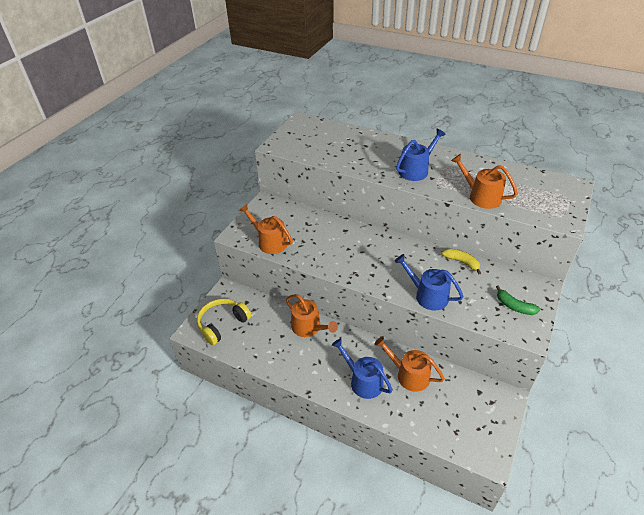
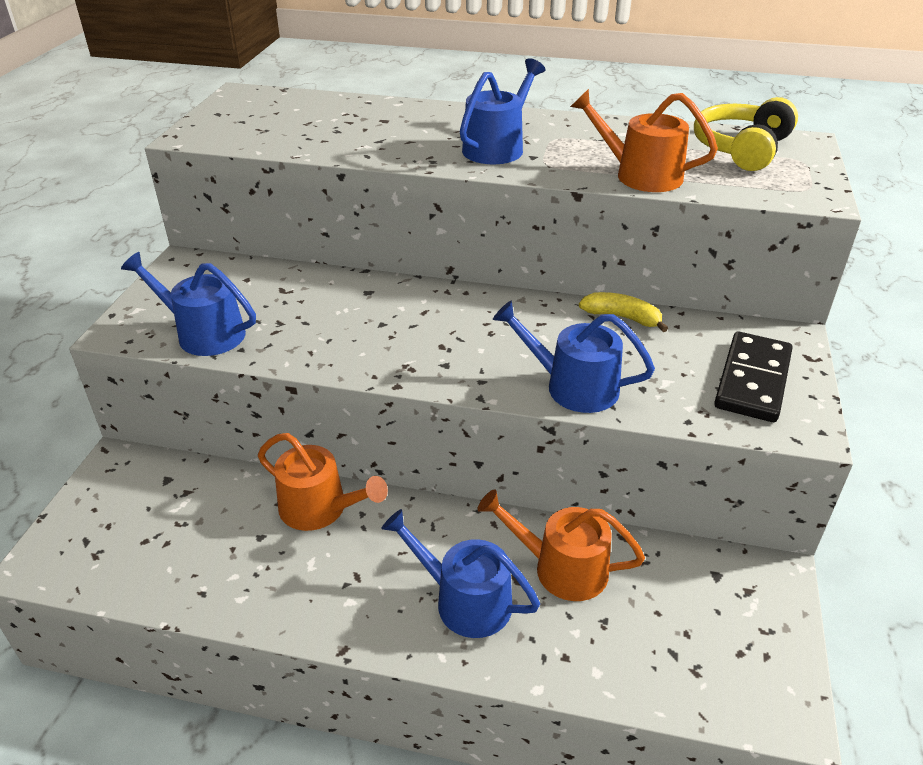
camera: 15 degrees left, 5 degrees down
yellow headphones [197,299,251,345] -> yellow headphones moved to [694,97,798,171]
orange watering can [239,204,293,254] -> blue watering can [121,252,256,356]
green banana [496,285,540,315] -> black domino [714,332,792,422]

